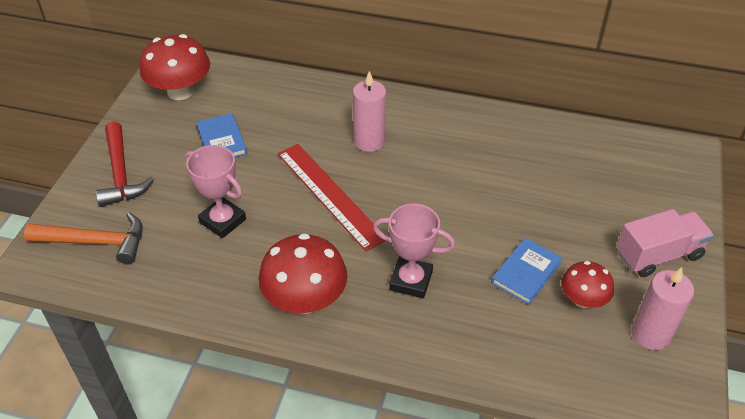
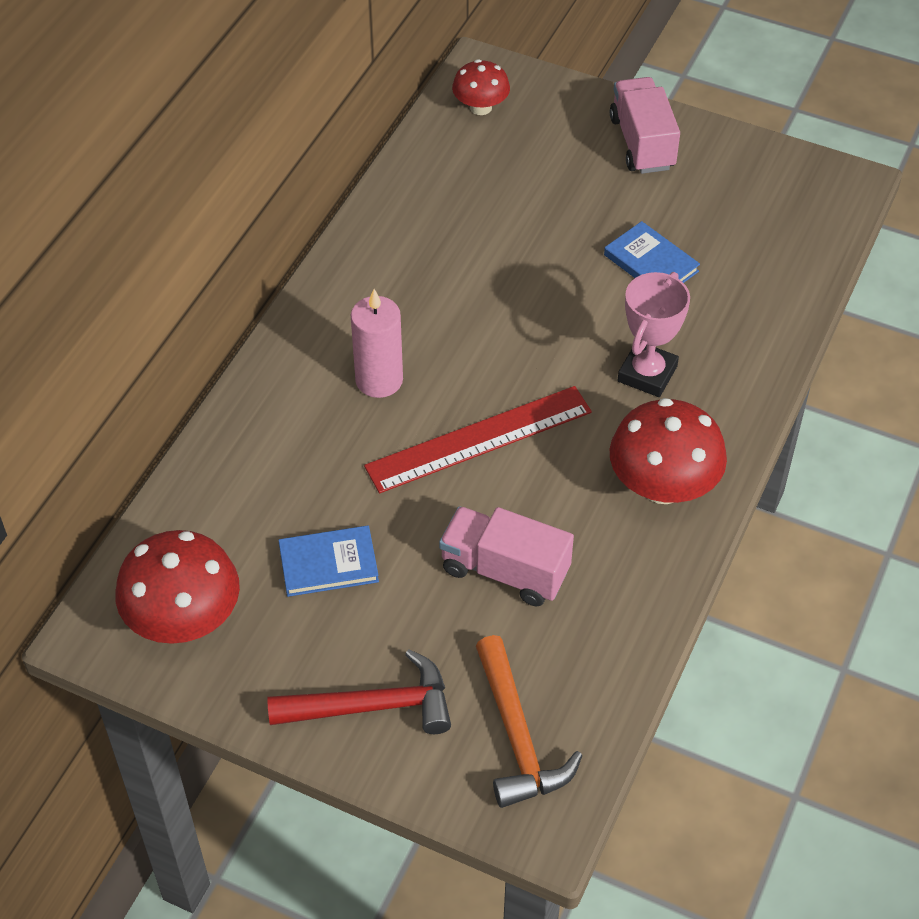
camera: 80 degrees left, 5 degrees up
orange hammer [24,212,143,264] -> orange hammer turned 150 degrees clockwise [476,635,583,808]
pink trophy [185,145,246,238] -> pink truck [439,506,574,606]
red mushroom [561,261,614,308] -> red mushroom moved to [452,59,510,115]
pink candle [632,267,694,350] -> none

